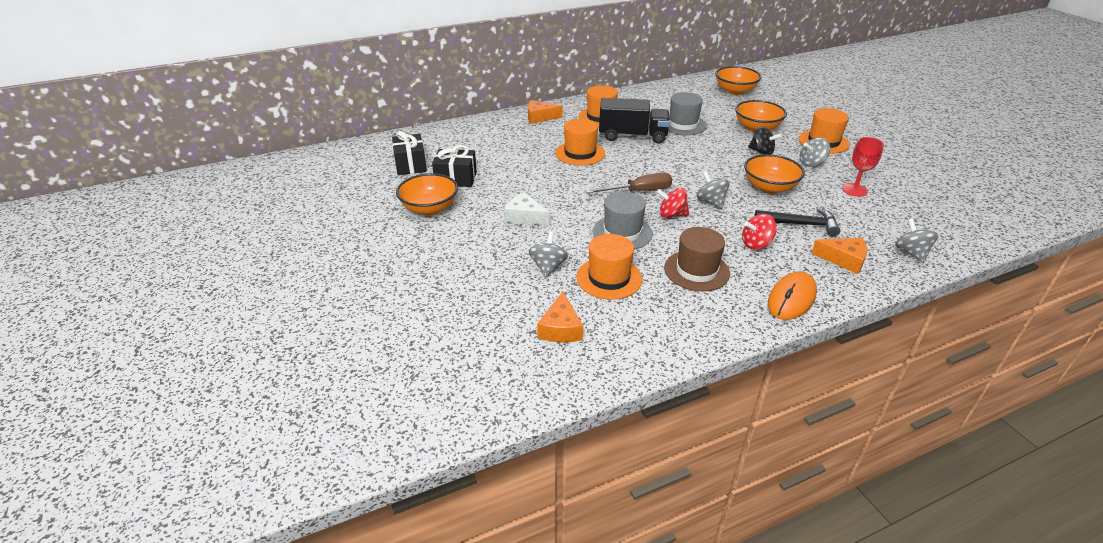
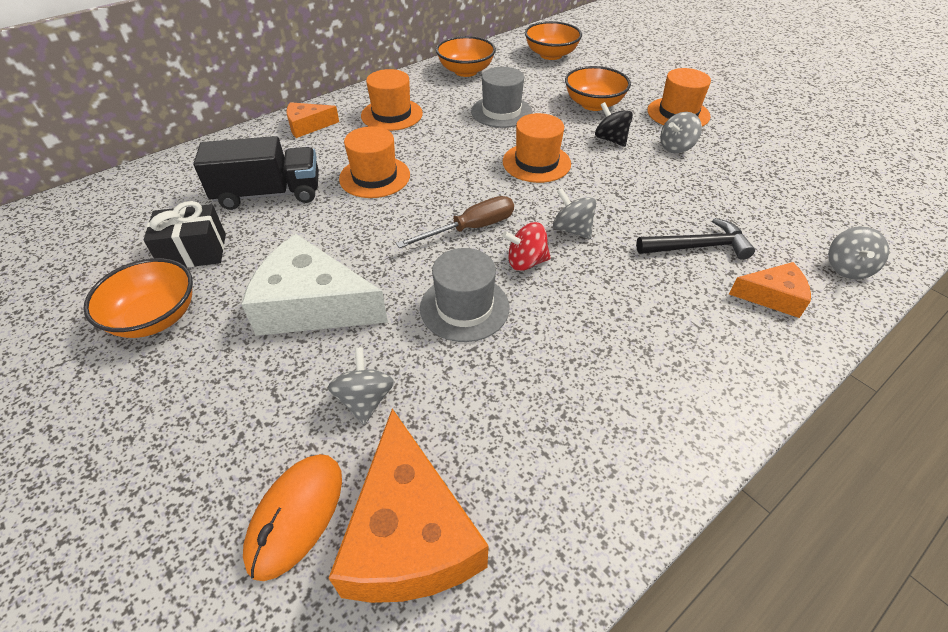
camera: 15 degrees left, 10 degrees up
black gift [392,131,427,175] -> none
white cheese [504,192,549,225] -> white cheese [241,234,388,336], size x1.84
orange cheese [537,291,583,342] -> orange cheese [329,408,489,603], size x1.84
orange hat [576,234,642,300] -> orange hat moved to [503,113,571,183]
black truck [599,98,670,144] -> black truck moved to [193,136,319,210]
brown hat [664,227,730,291] -> none
red spinning top [742,214,777,250] -> none
orange bowl [744,154,805,194] -> orange bowl moved to [436,36,496,77]
black spinning top [748,126,782,155] -> black spinning top turned 150 degrees counterclockwise [595,102,633,147]
orange mouse [768,271,817,320] -> orange mouse moved to [243,454,342,581]
red goblet [842,137,884,197] -> none
grey spinning top [895,218,939,263] -> grey spinning top turned 135 degrees counterclockwise [828,226,889,280]

